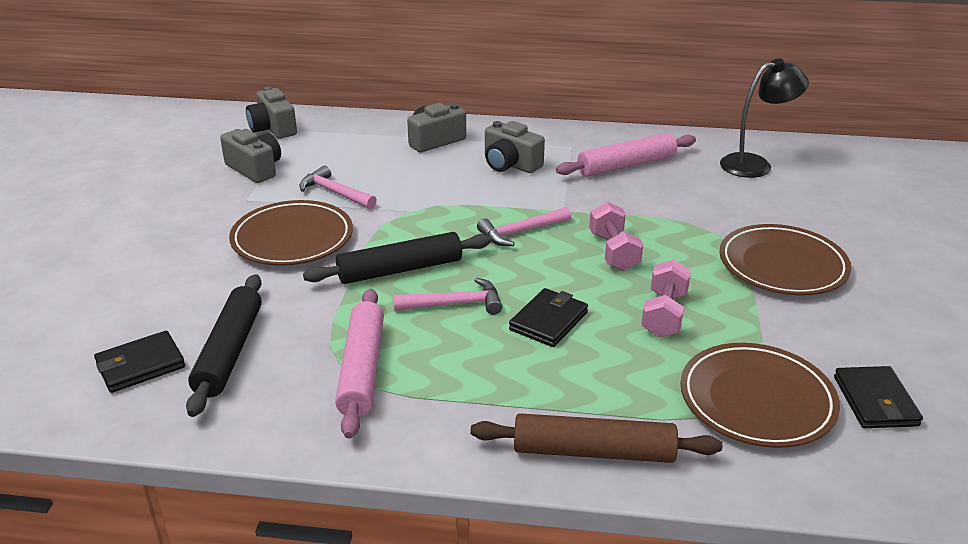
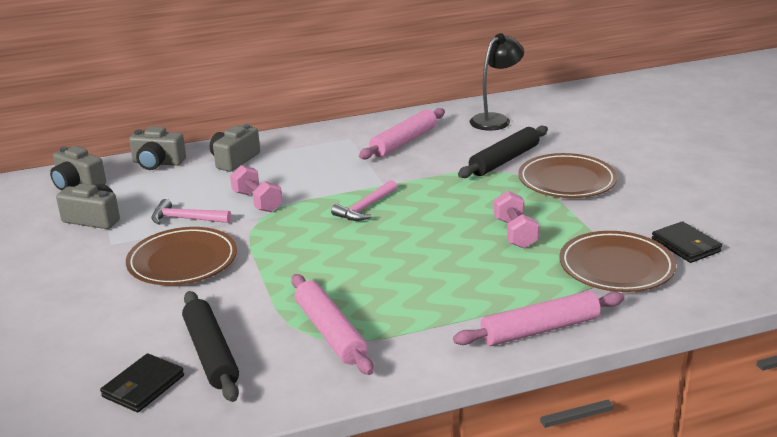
camera: 25 degrees left, 5 degrees down
black rolling pin [303,232,491,284] -> black rolling pin moved to [458,126,548,178]
pink hammer [393,278,502,315] -> none
brown rolling pin [470,413,722,463] -> pink rolling pin [453,291,625,346]
grey camera [485,121,545,173] -> grey camera moved to [129,126,186,170]
black wallet [509,288,588,347] -> none
pink dumbbell [589,202,643,271] -> pink dumbbell moved to [230,165,282,212]

